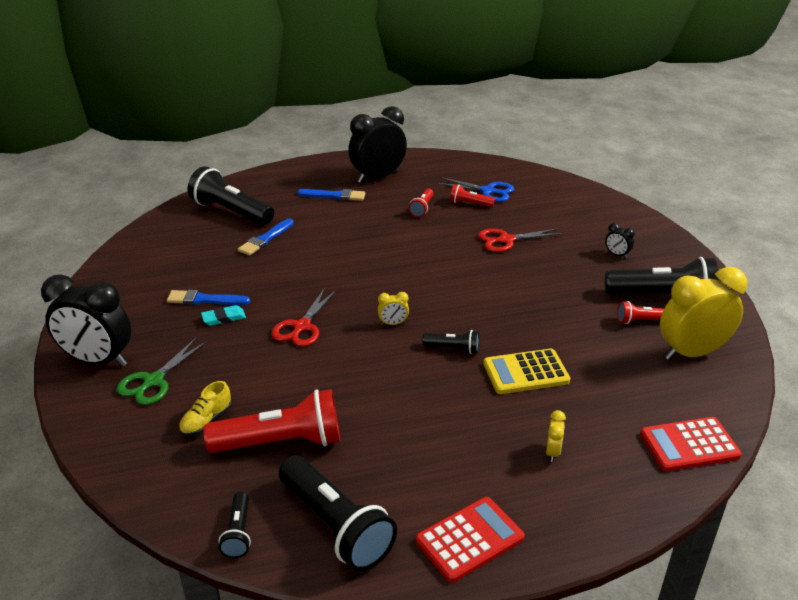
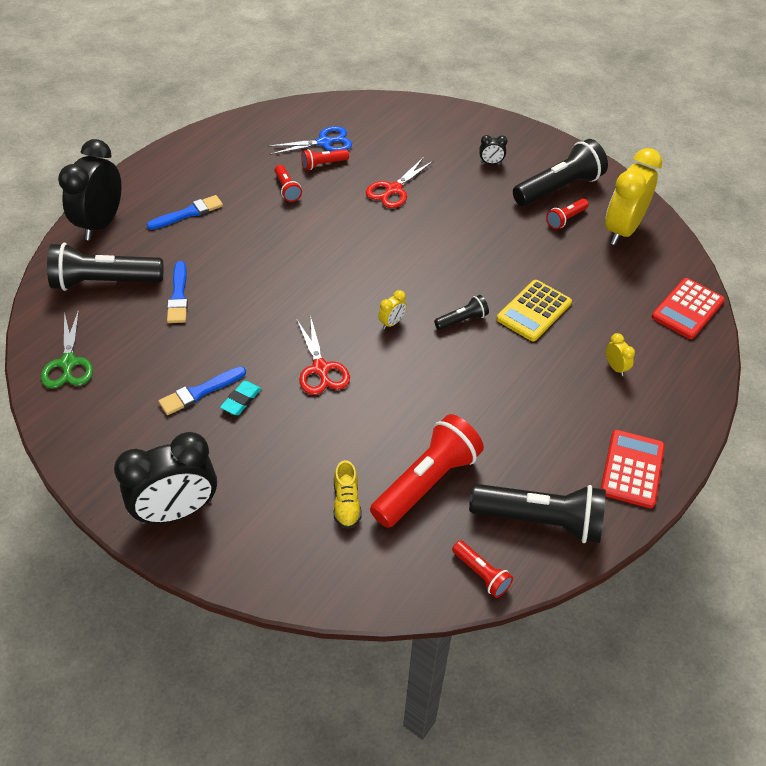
camera: 40 degrees left, 15 degrees up
green scissors [117,338,207,405] -> green scissors moved to [41,309,93,388]
black flashlight [219,492,251,558] -> red flashlight [452,540,513,598]
black clock [348,106,407,183] -> black clock moved to [58,139,122,240]

